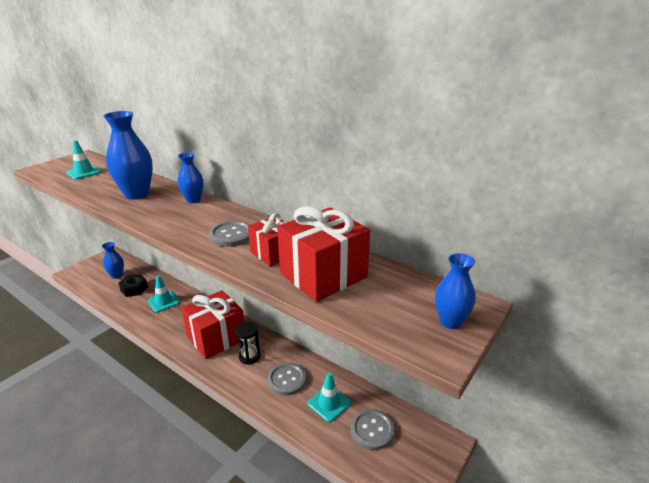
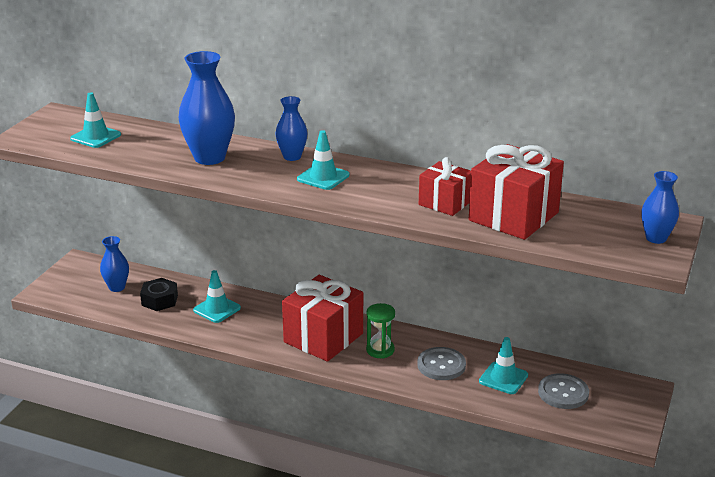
camera: 15 degrees left, 0 degrees up
grey button [209,221,250,247] -> none
black hourglass [235,321,261,365] -> green hourglass [366,303,395,359]
none -> turquoise traffic cone [297,130,349,190]

